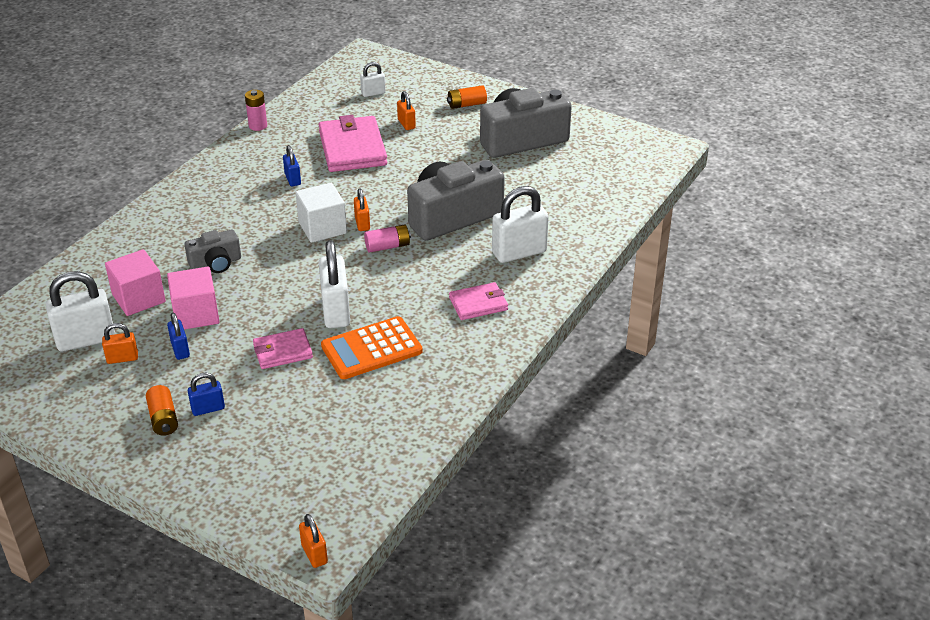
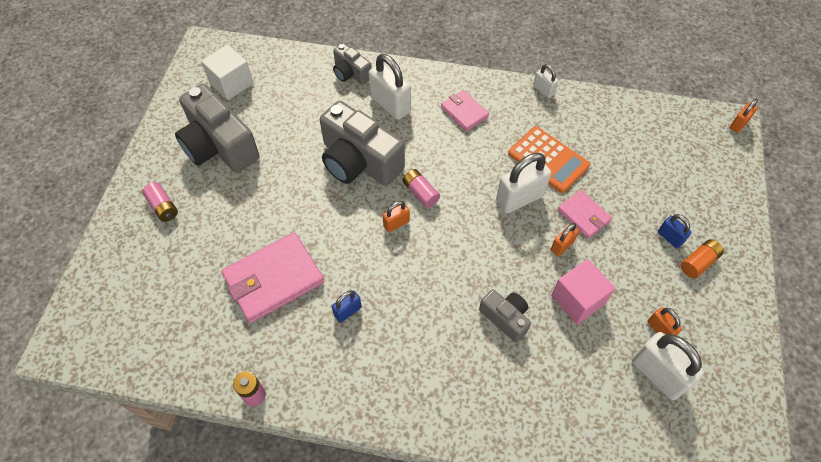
camera: 110 degrees left, 20 degrees up
pink cube [105,249,166,316] -> none
blue padlock [167,313,190,360] -> none
white cube [295,183,347,243] -> white cube moved to [201,45,253,100]
white padlock [360,62,386,97] -> white padlock moved to [533,64,559,98]
orange padlock [397,91,416,130] -> orange padlock moved to [551,223,579,256]
orange battery [447,85,487,109] -> pink battery [142,182,178,222]
none -> grey camera [333,43,372,84]

